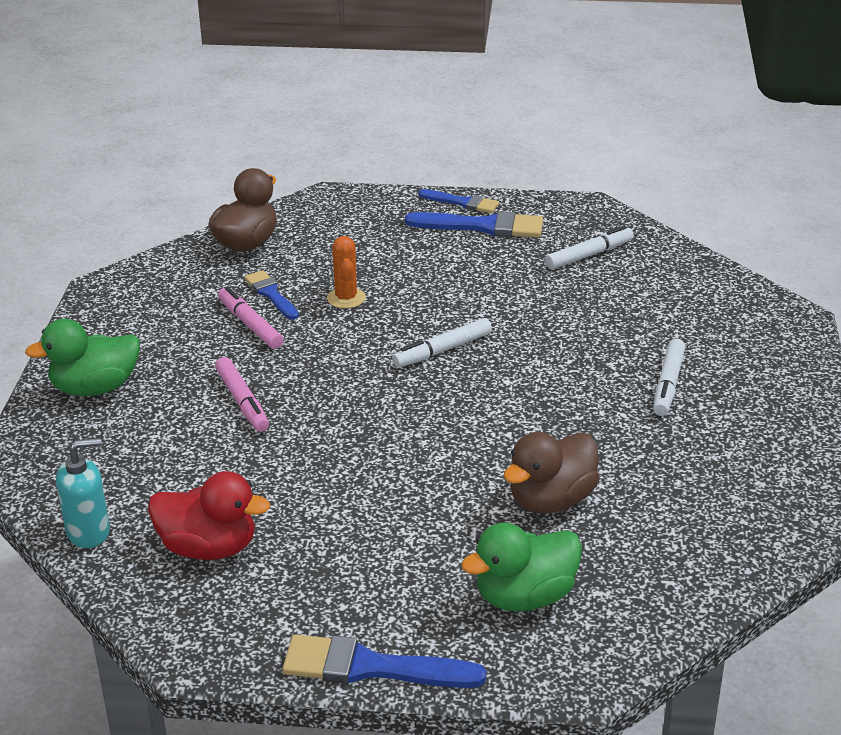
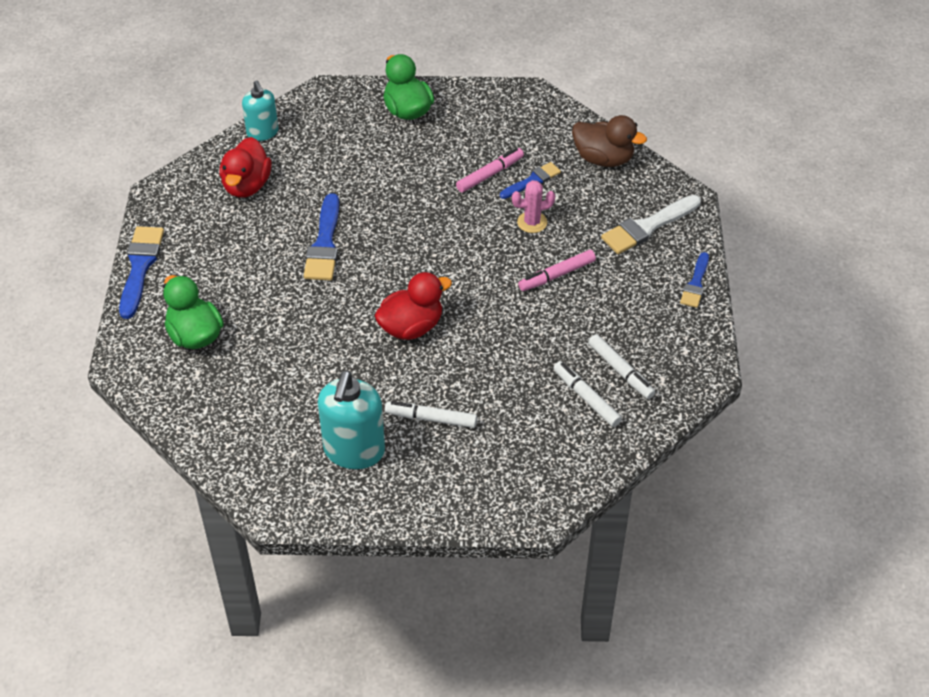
camera: 85 degrees right, 15 degrees up
pink marker [215,357,269,432] -> pink marker moved to [518,250,596,291]
orange cactus [327,236,366,309] -> pink cactus [512,180,555,233]
white marker [392,318,492,368] -> white marker moved to [554,361,622,427]
blue brush [405,211,543,238] -> blue brush moved to [304,193,339,280]
brown duck [503,432,599,514] -> none
none -> turquoise soap dispenser [318,371,385,469]
none -> red duck [374,272,452,340]
none -> white brush [601,195,701,254]

